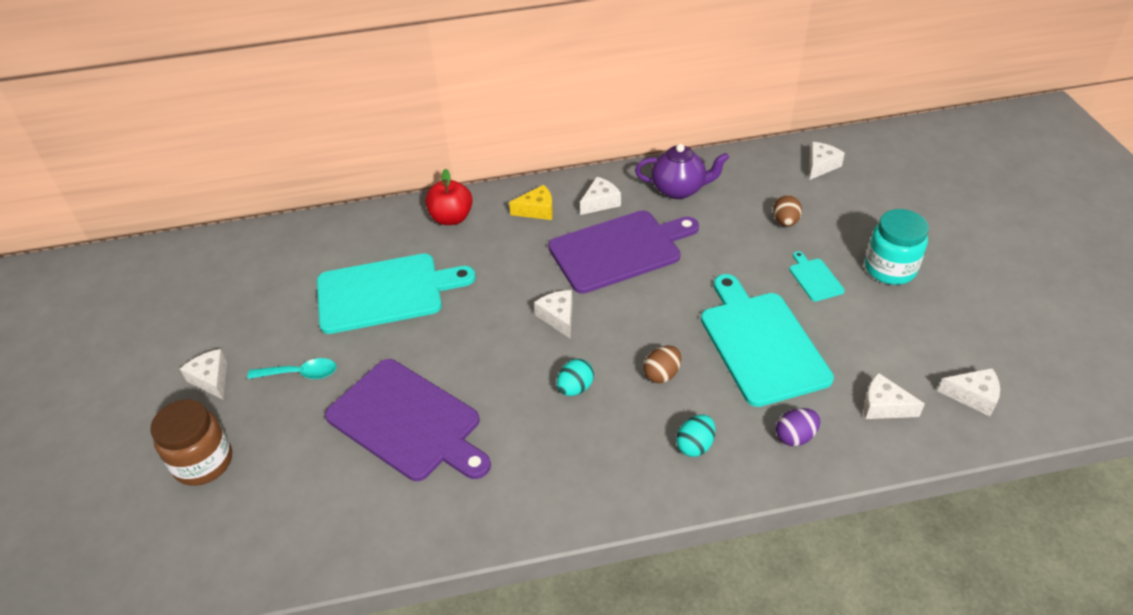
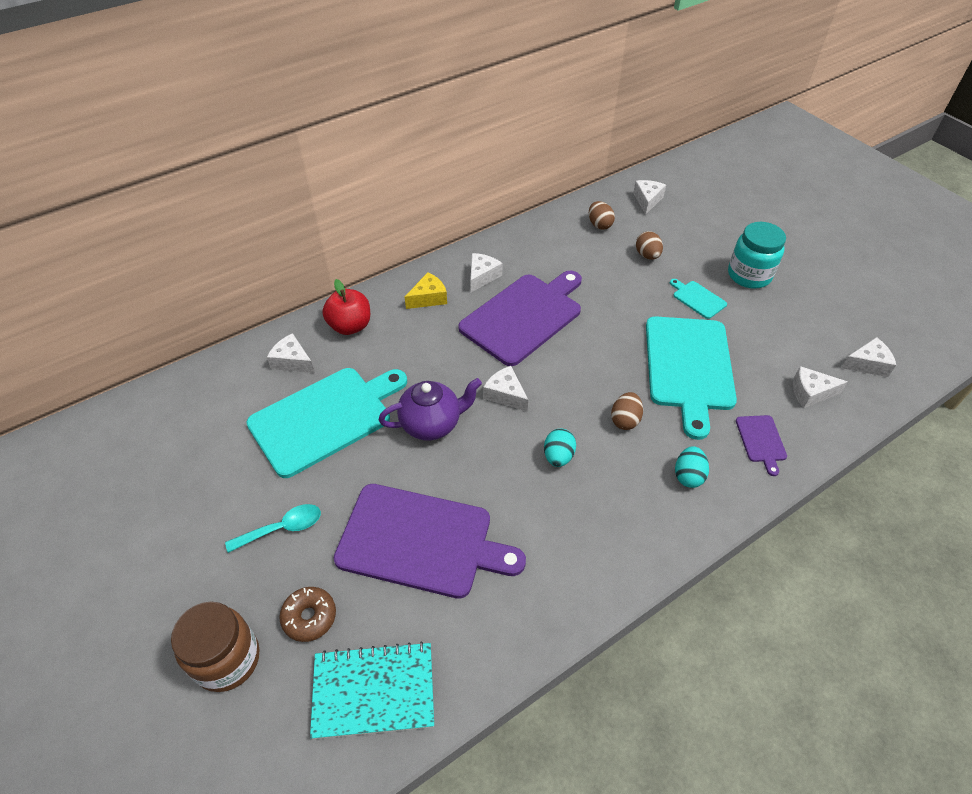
camera: 25 degrees left, 5 degrees up
white cheese [180,349,227,400] -> white cheese moved to [267,333,315,373]
purple teapot [635,144,729,199] -> purple teapot moved to [379,378,482,441]
turquoise cutting board [701,274,834,407] -> turquoise cutting board turned 135 degrees counterclockwise [646,317,737,440]
purple egg [776,408,821,446] -> purple cutting board [736,415,787,476]
none -> brown donut [279,587,336,642]
none -> turquoise notebook [310,641,434,739]
none -> brown egg [589,201,615,230]

